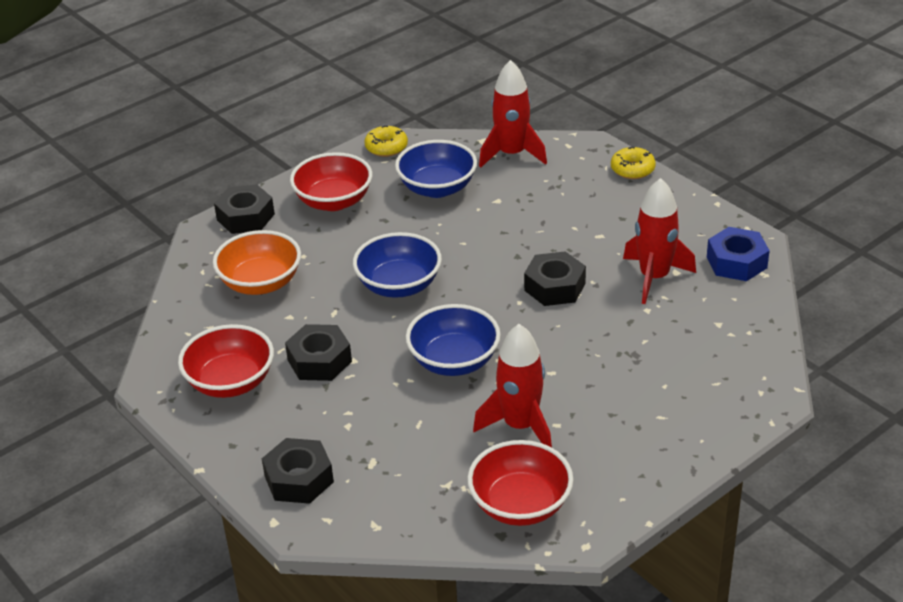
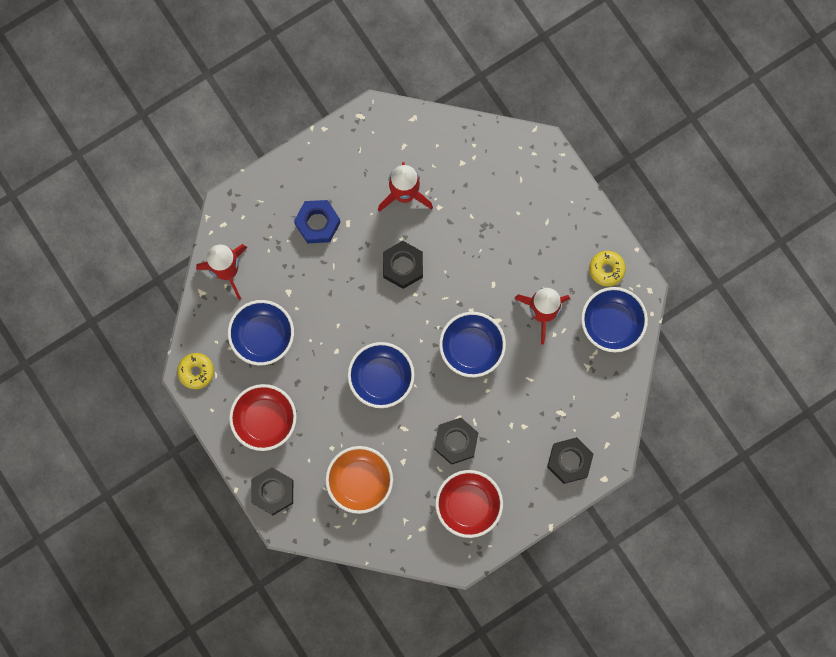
camera: 85 degrees left, 40 degrees up
red bowl [467,440,574,526] -> blue bowl [581,287,648,352]
yellow donut [611,147,656,179] -> yellow donut moved to [589,251,626,286]
blue nut [707,227,770,281] -> blue nut moved to [294,200,340,243]

